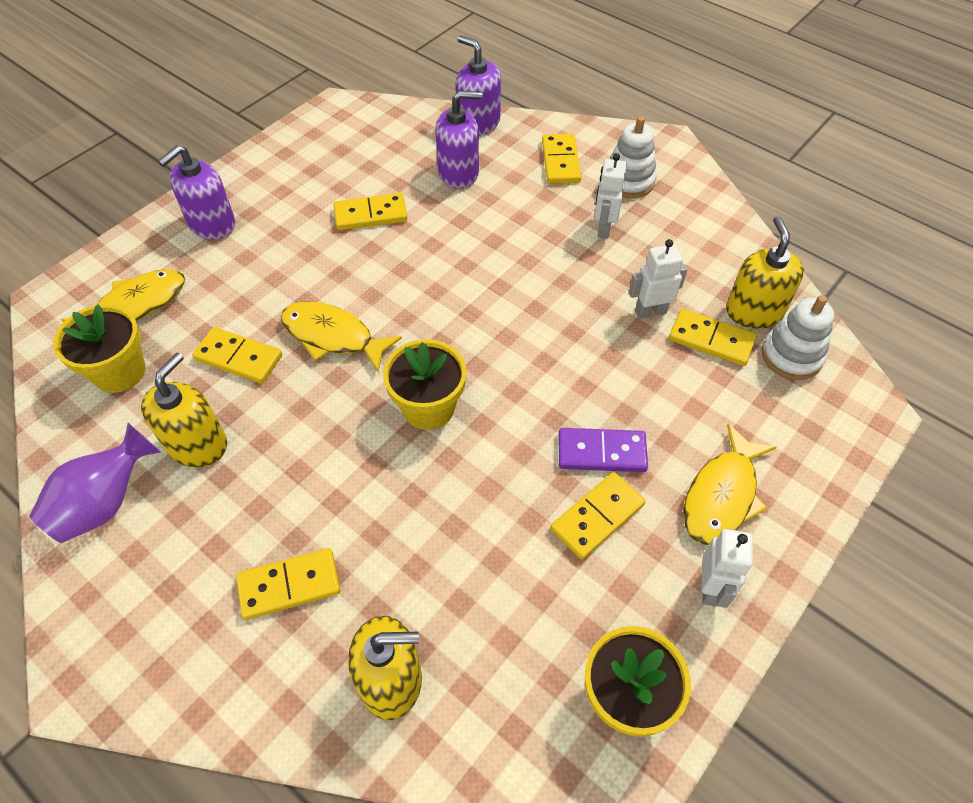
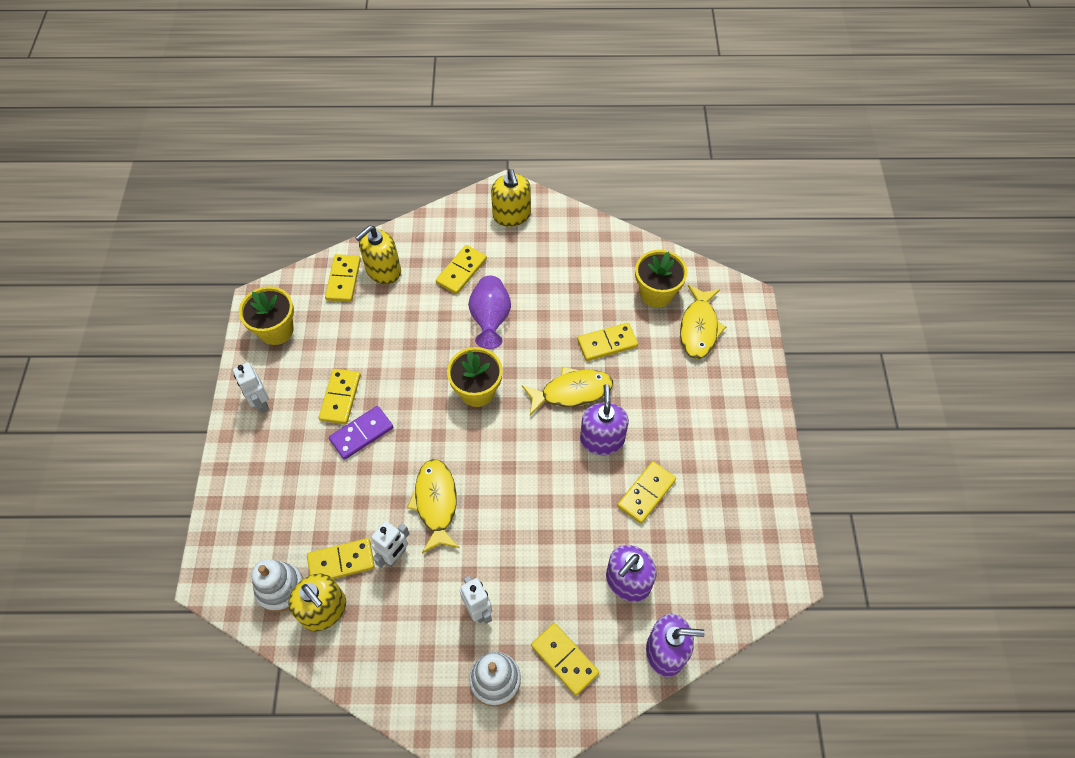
camera: 140 degrees right, 5 degrees up
purple vase [29,423,161,543] -> purple vase moved to [468,276,511,349]
yellow soap dispenser [141,353,227,467] -> yellow soap dispenser moved to [491,169,531,227]
purple soap dispenser [158,145,235,239] -> purple soap dispenser moved to [580,384,629,455]
yellow fish [684,424,777,545] -> yellow fish moved to [407,459,460,553]
none -> yellow domino [325,254,361,302]

